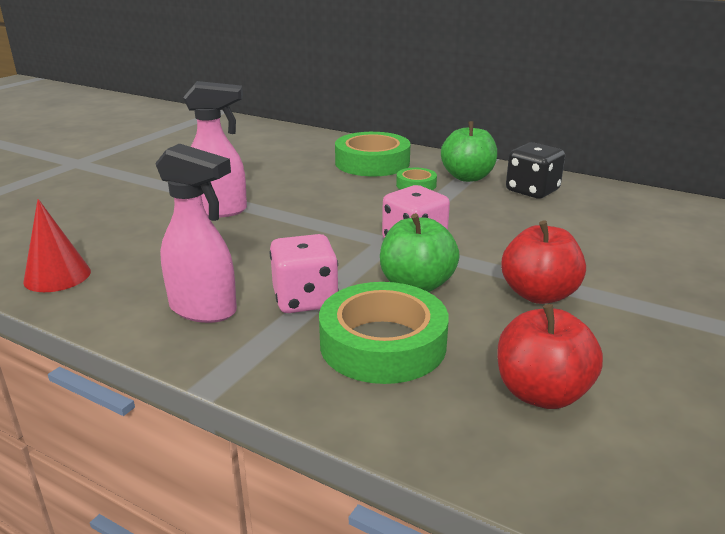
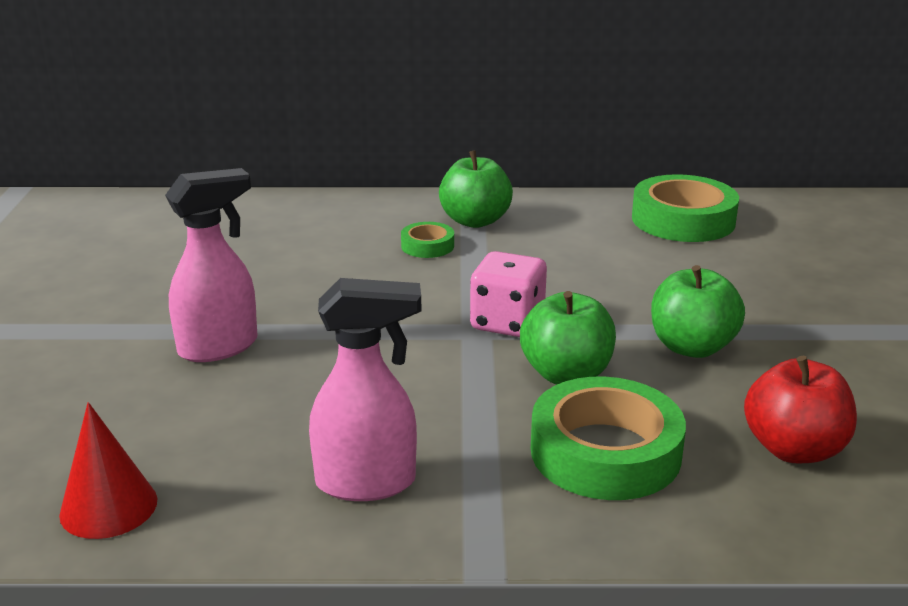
camera: 30 degrees left, 0 degrees up
pink dice [270,234,339,313] -> none
green tape [335,132,410,176] -> green tape moved to [632,174,739,242]
red apple [501,221,586,304] -> green apple [651,265,745,358]
black dice [506,142,565,199] -> none

